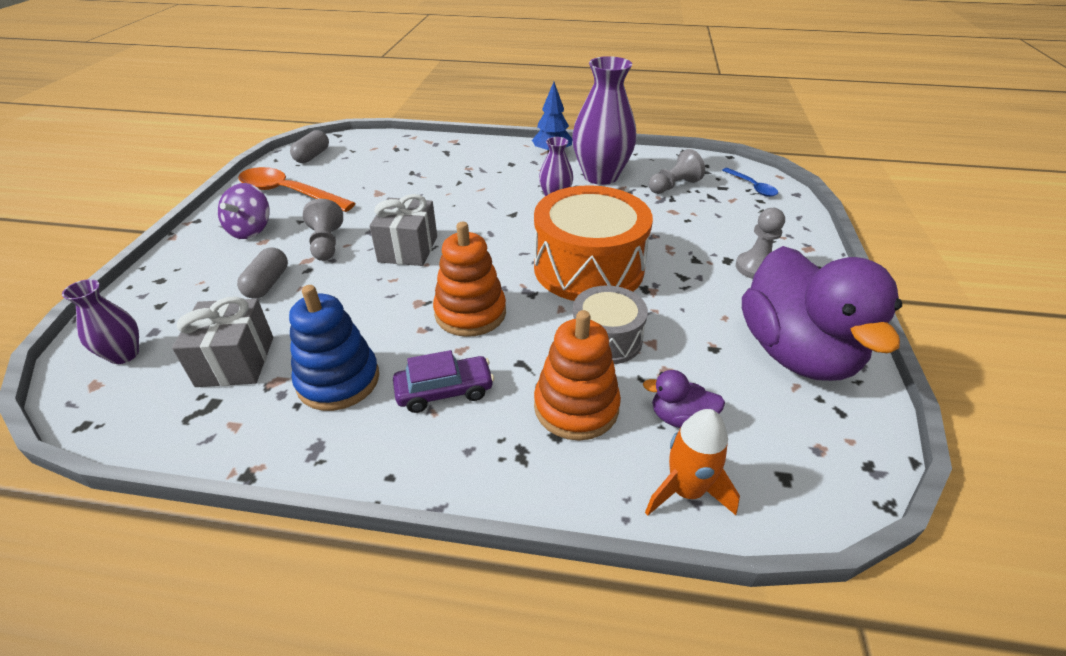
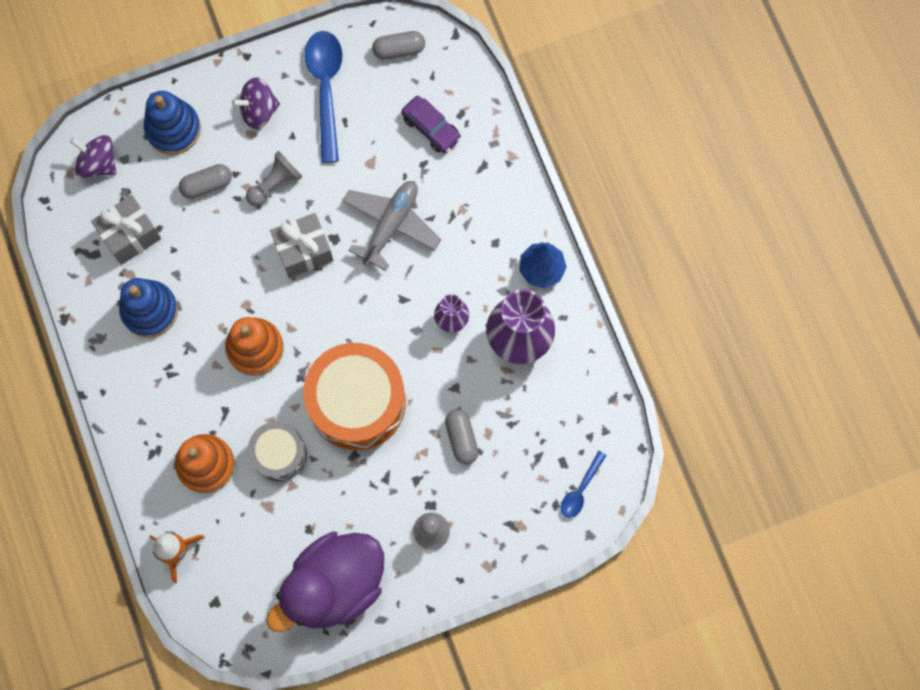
camera: 60 degrees right, 35 degrees up
purple vase [62,279,139,364] -> purple spinning top [70,135,117,178]
orange spoon [238,167,356,212] -> blue spoon [305,31,343,163]
purple car [393,350,494,413] -> purple car moved to [401,96,461,153]
purple duck [643,370,725,428] -> none
grey pawn [649,149,705,194] -> none
none -> blue stacking toy [144,91,201,155]
none -> grey plane [342,181,441,271]
none -> grey capsule [445,409,479,465]

